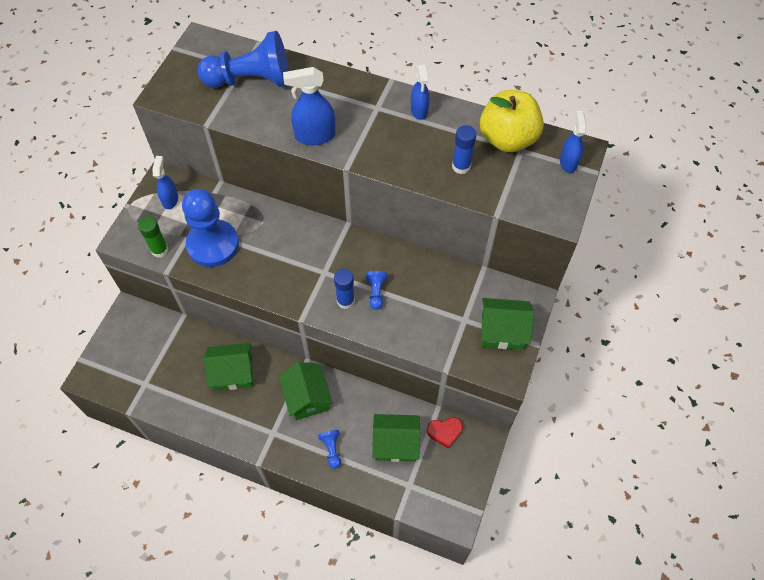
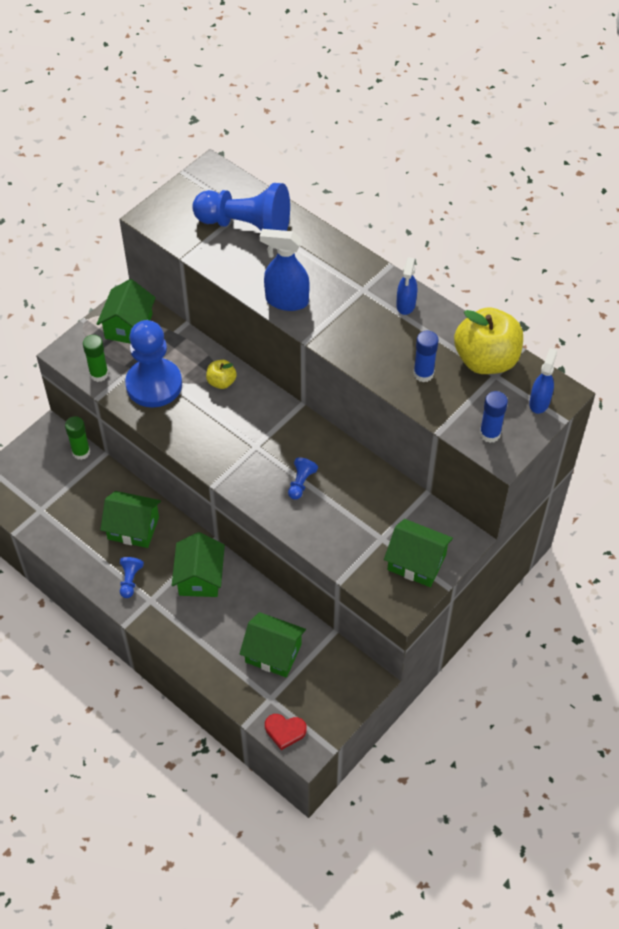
camera: 20 degrees right, 5 degrees down
blue spray bottle [152,156,178,209] -> green house [97,279,156,344]
blue pawn [318,430,341,469] -> blue pawn moved to [120,557,144,598]
blue glue stick [334,269,355,309] -> blue glue stick moved to [479,391,508,443]
red heart [427,417,463,449] -> red heart moved to [265,714,307,750]
none -> green glue stick [65,416,90,460]
none -> yellow apple [206,360,237,389]

